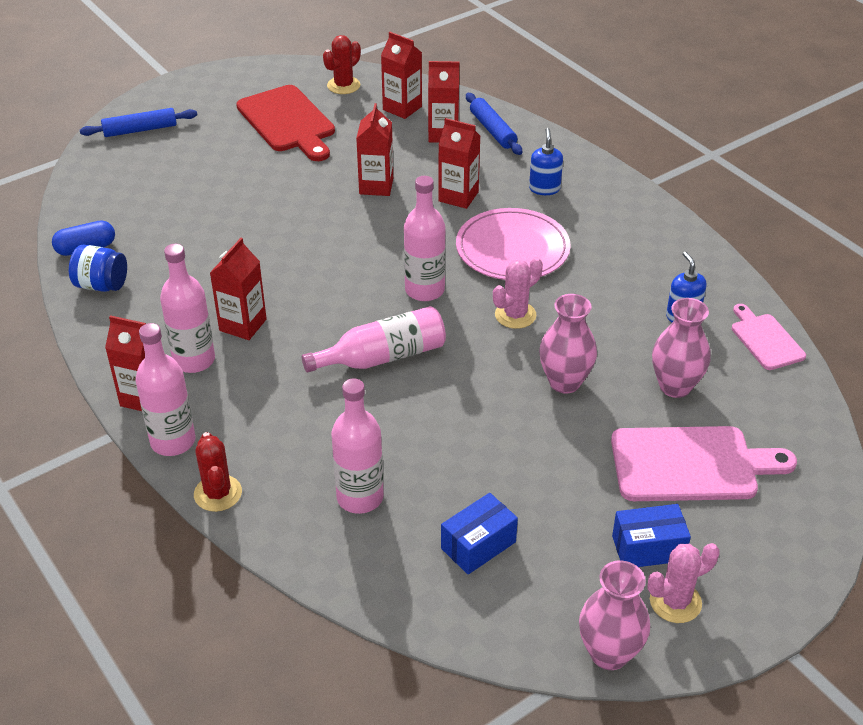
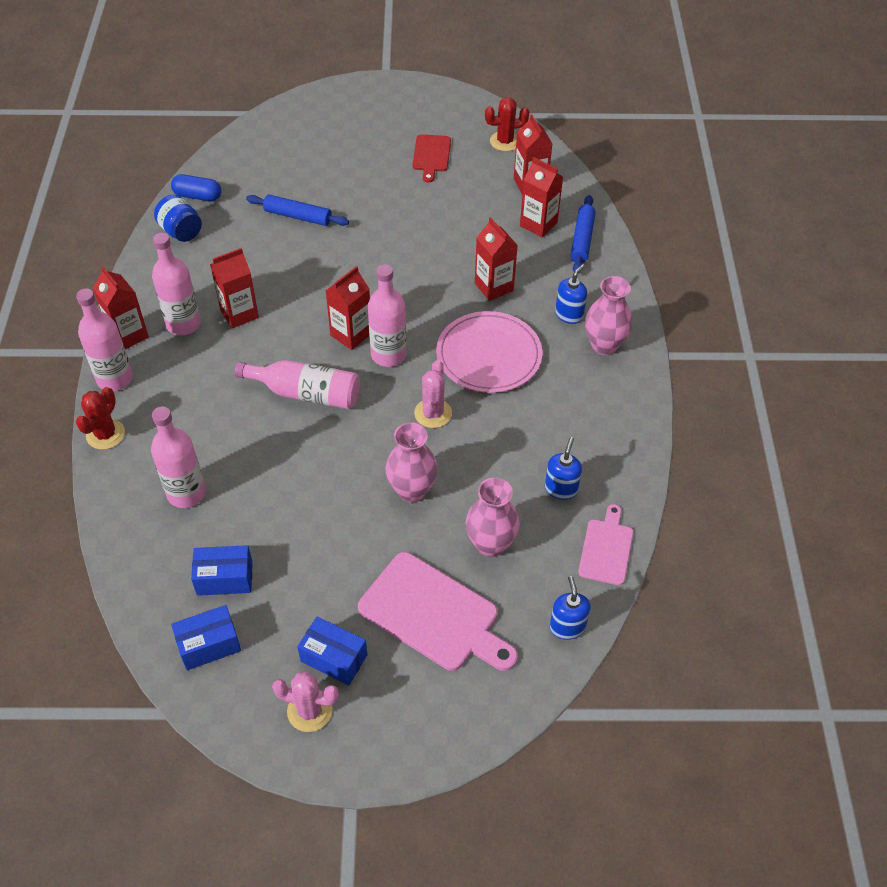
camera: 35 degrees right, 10 degrees up
blue rolling pin [80,108,197,137] -> blue rolling pin moved to [246,195,349,226]
red cutting board [236,85,335,161] -> red cutting board [412,134,451,183], size x0.57
red carton [356,103,393,196] -> red carton moved to [326,266,370,350]
pink cactus [493,257,543,329] -> pink cactus turned 75 degrees counterclockwise [414,360,452,428]
pink vase [579,561,650,670] -> pink vase moved to [585,276,633,355]
none -> blue box [171,605,241,670]
none -> blue soap dispenser [550,576,591,640]

